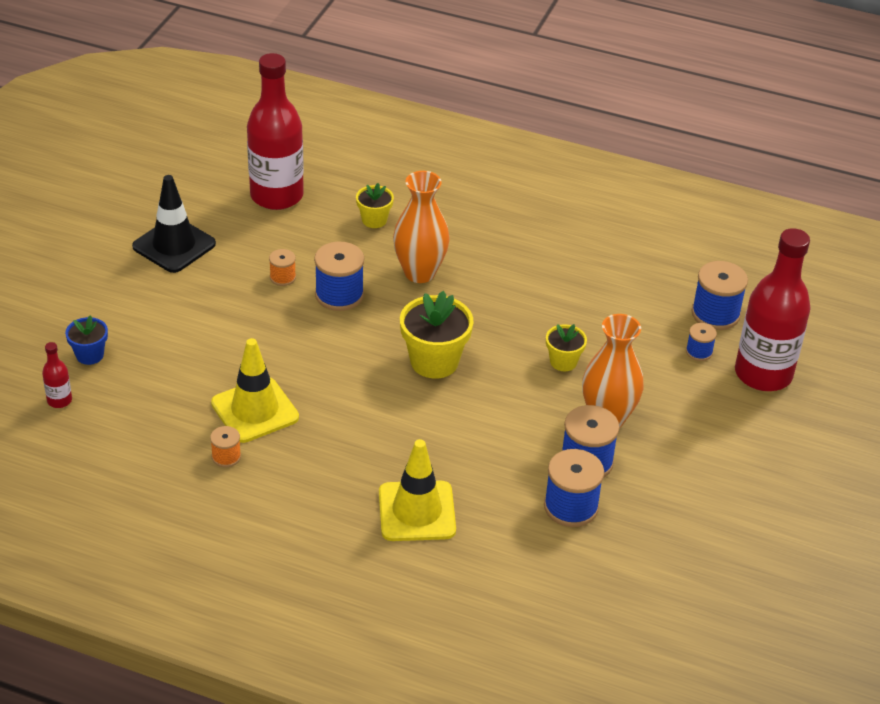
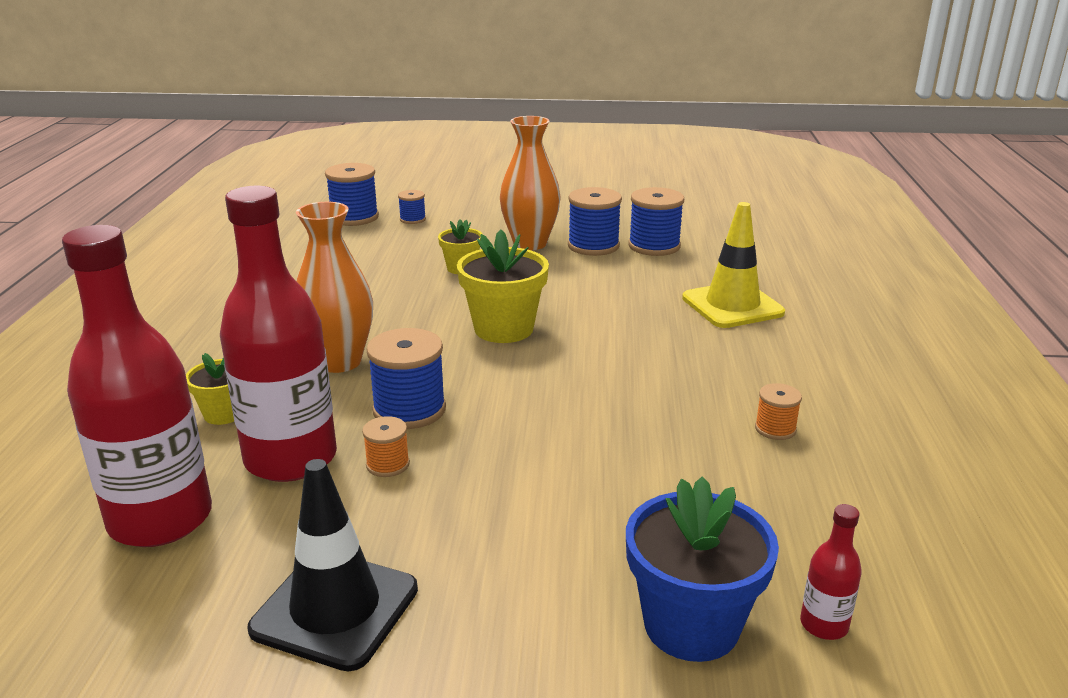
camera: 105 degrees left, 15 degrees down
blue flower pot [65,315,108,365] -> blue flower pot [626,476,779,662], size x1.76
yellow traffic cone [211,338,299,443] -> none
red bottle [735,228,811,391] -> red bottle moved to [220,186,337,482]

